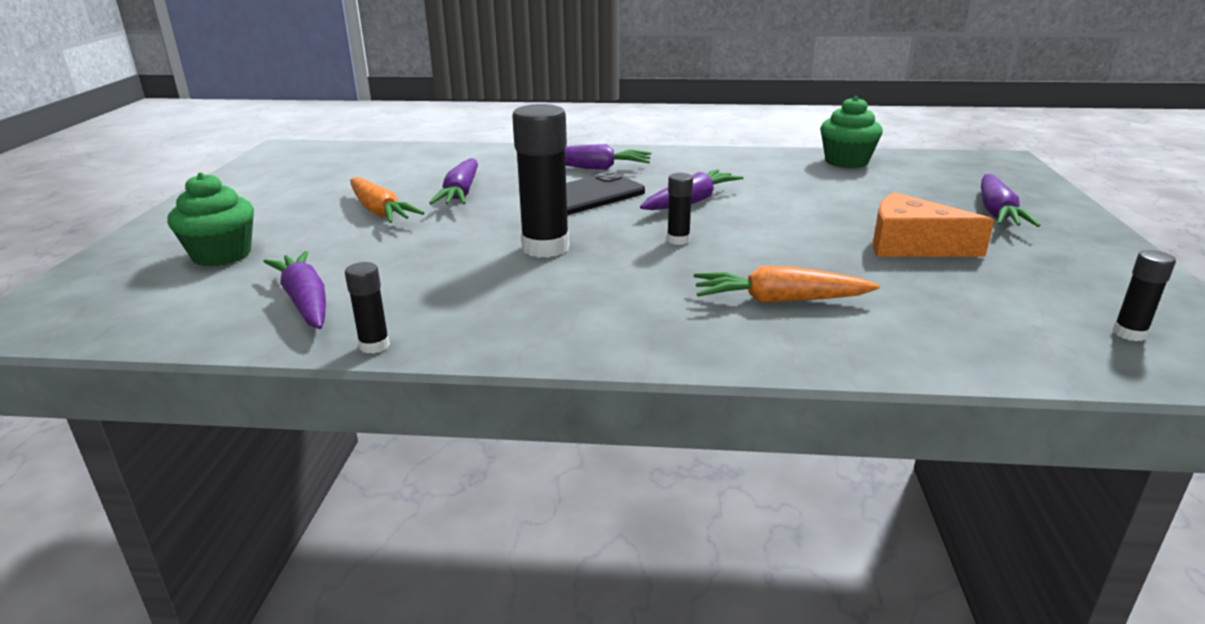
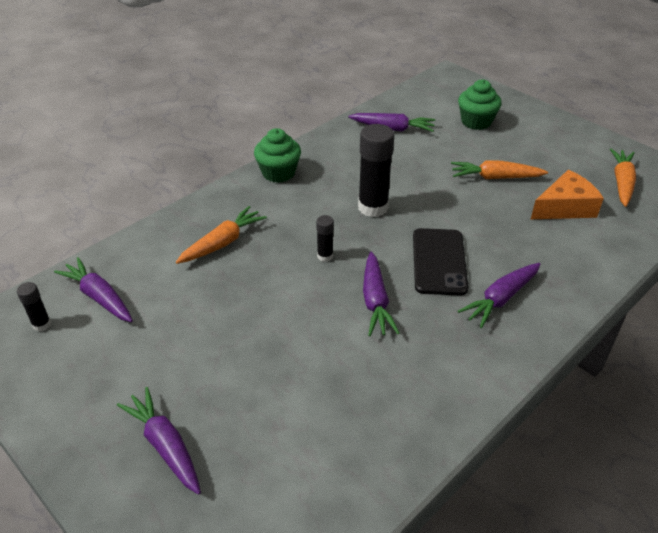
camera: 130 degrees right, 15 degrees up
black glue stick [345,262,390,354] -> none
purple carrot [429,159,478,205] -> purple carrot moved to [54,257,133,322]
green cupcake [820,96,883,168] -> green cupcake moved to [254,128,301,183]
orange cheese [873,192,994,257] -> orange cheese moved to [531,170,604,219]
none -> orange carrot [610,149,636,207]

